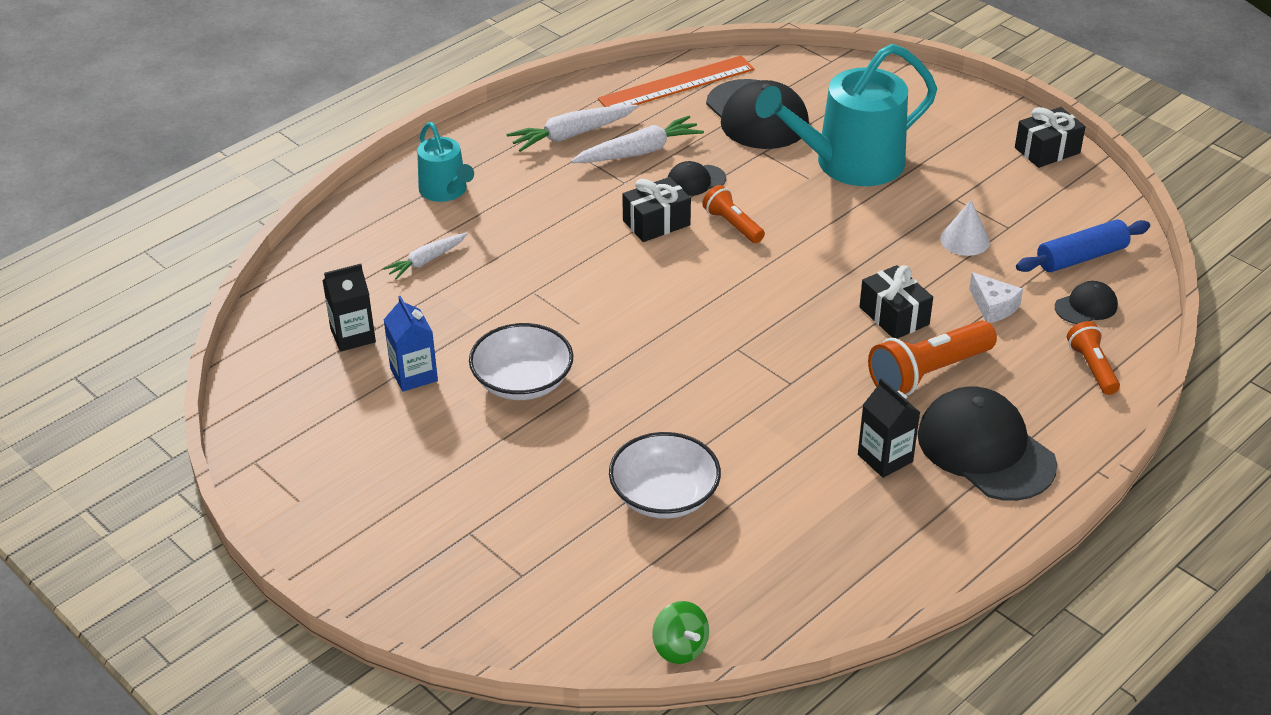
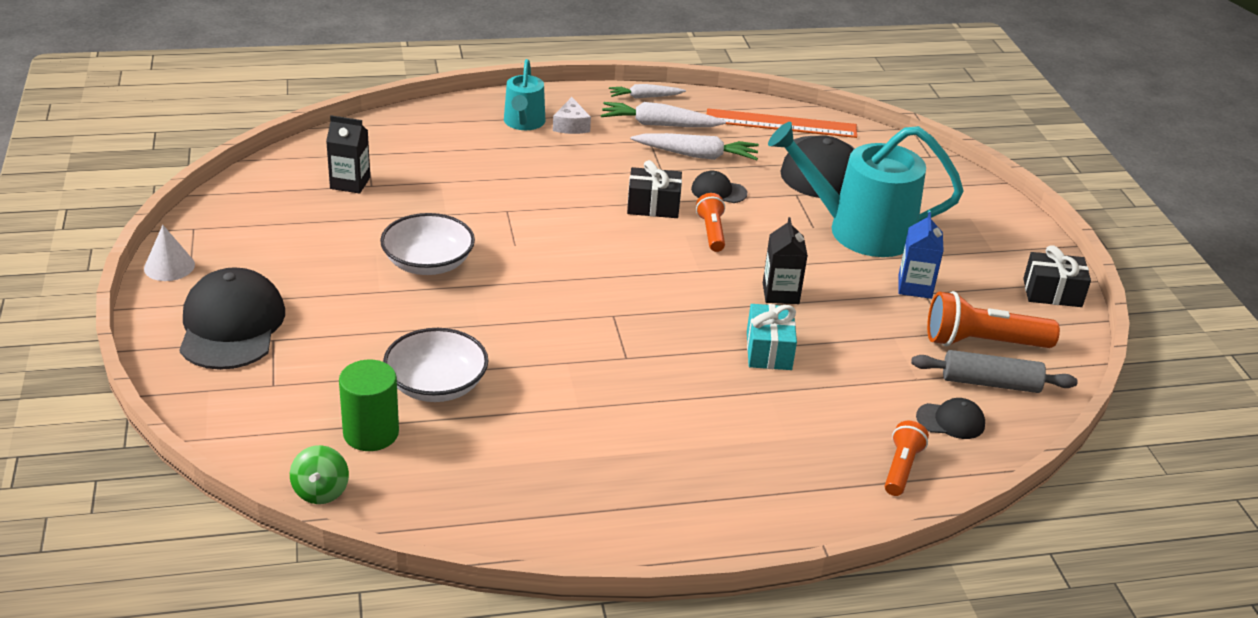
camera: 30 degrees right, 5 degrees down
white carrot [383,233,467,279] -> white carrot moved to [609,84,686,98]
blue carton [384,296,438,392] -> blue carton moved to [898,212,944,299]
black carton [858,378,920,478] -> black carton moved to [763,217,808,304]
black gift [860,265,933,339] -> turquoise gift [747,304,797,370]
orange flashlight [868,321,997,396] -> orange flashlight moved to [927,291,1060,348]
black cap [917,386,1057,501] -> black cap moved to [179,268,285,370]
white cone [940,200,990,256] -> white cone moved to [144,225,195,281]
white cheese [969,272,1023,323] -> white cheese moved to [553,97,591,134]
blue rolling pin [1016,220,1150,272] -> grey rolling pin [911,350,1078,393]
none -> green cylinder [339,360,399,451]

